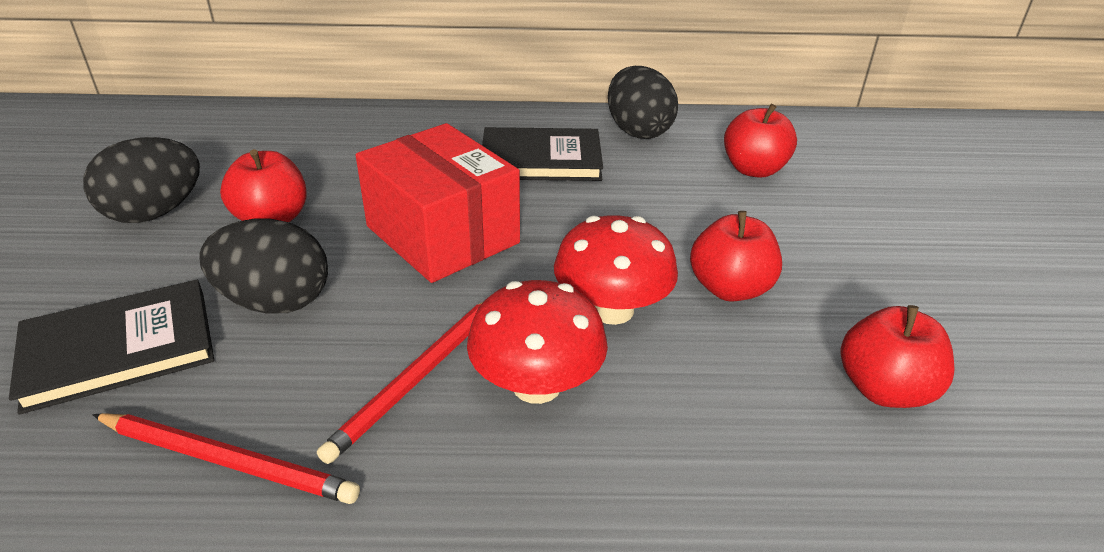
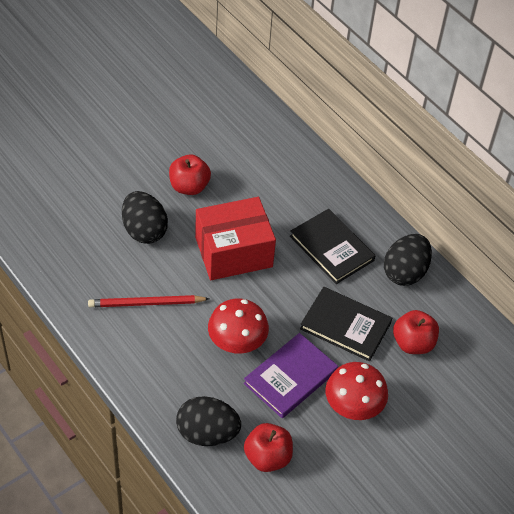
camera: 50 degrees right, 15 degrees up
black book [9,280,214,415] -> black book moved to [300,287,392,361]
black egg [83,137,200,223] -> black egg moved to [176,396,241,446]
red pencil [92,413,360,504] -> none
red box [356,123,520,283] -> red box turned 60 degrees clockwise [195,197,276,280]
red mushroom [467,280,608,404] -> red mushroom moved to [325,362,388,420]
red apple [690,211,782,301] -> purple book [244,333,338,418]

